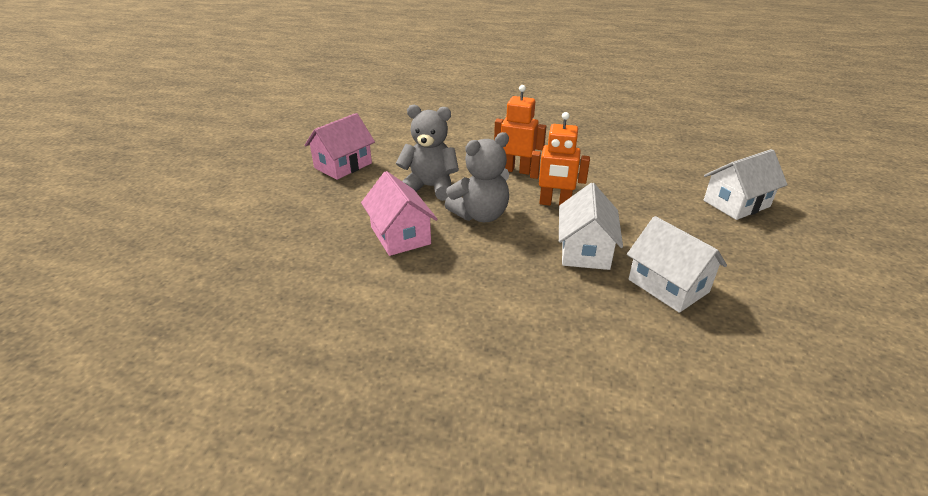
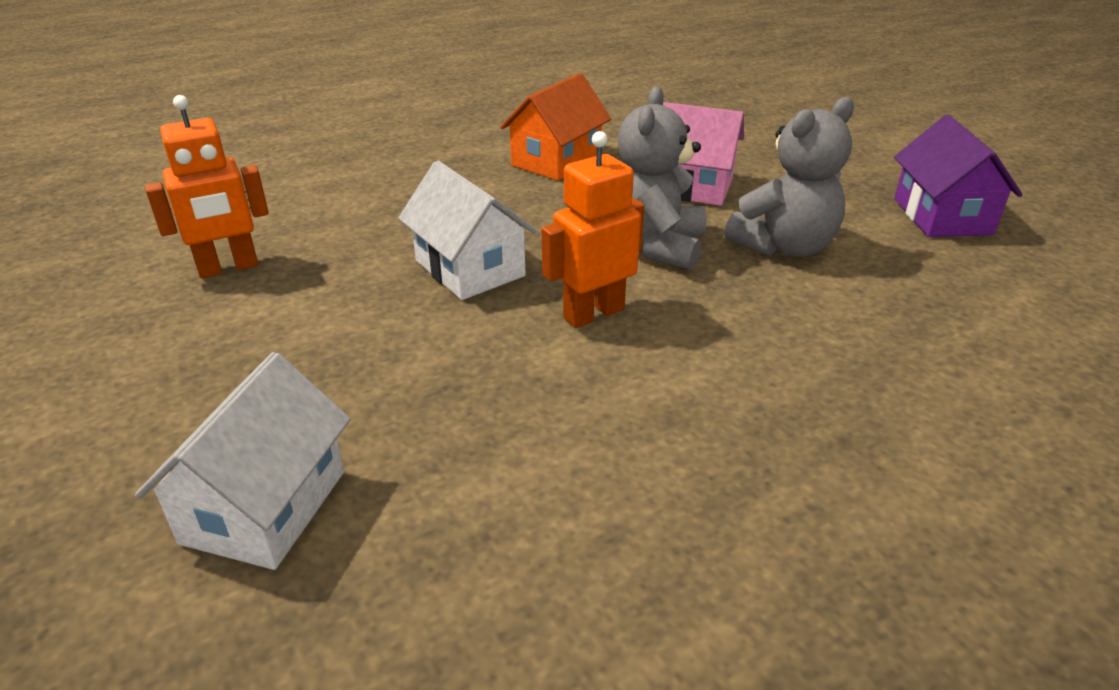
camera: 135 degrees right, 0 degrees up
pink house [305,113,375,180] -> purple house [894,115,1023,237]
orange robot [494,85,546,175] -> orange robot moved to [145,95,269,278]
white house [627,216,727,313] -> none
none -> orange house [500,73,611,181]

